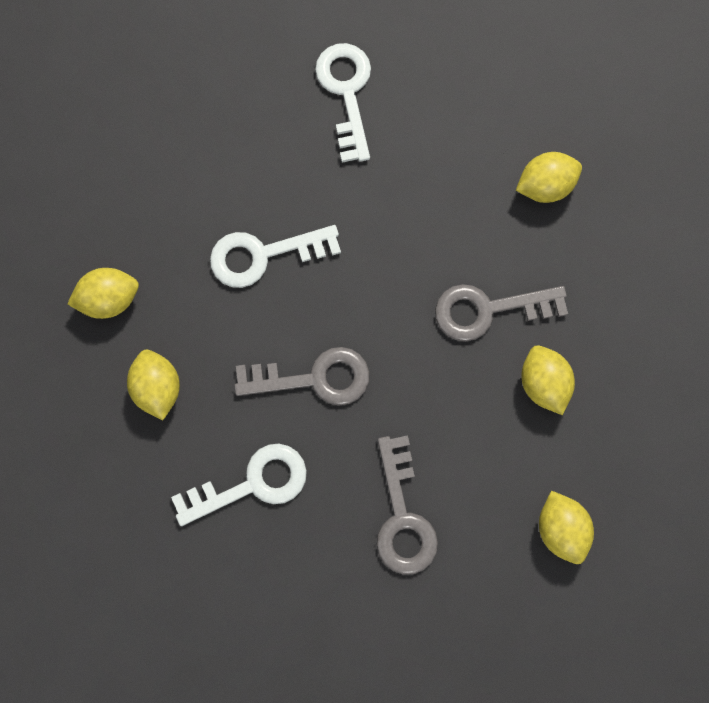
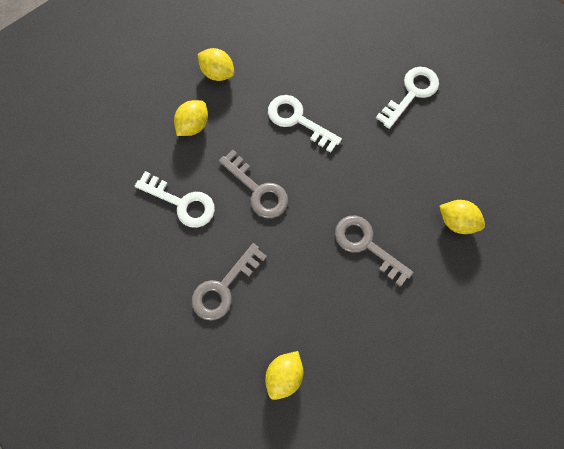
camera: 50 degrees right, 5 degrees down
yellow lemon [521,345,575,415] -> none

